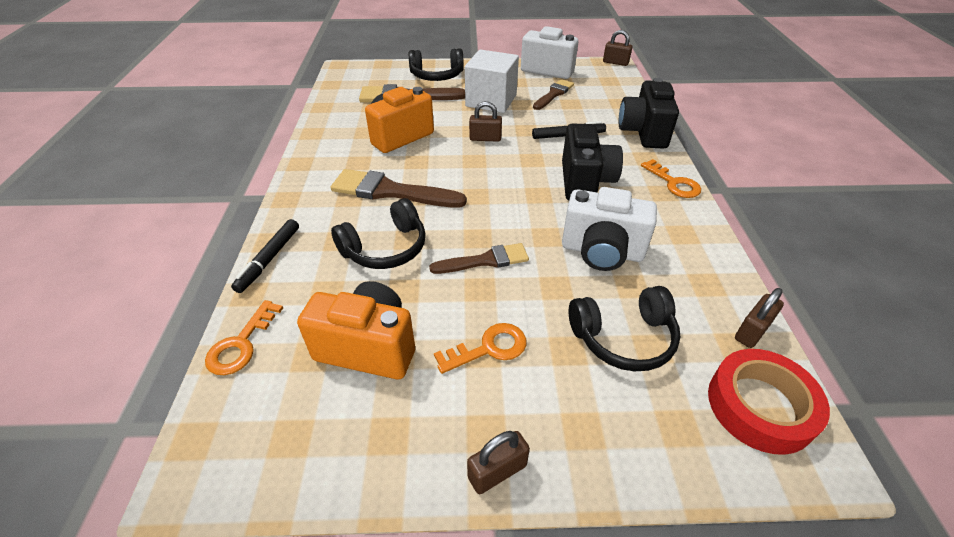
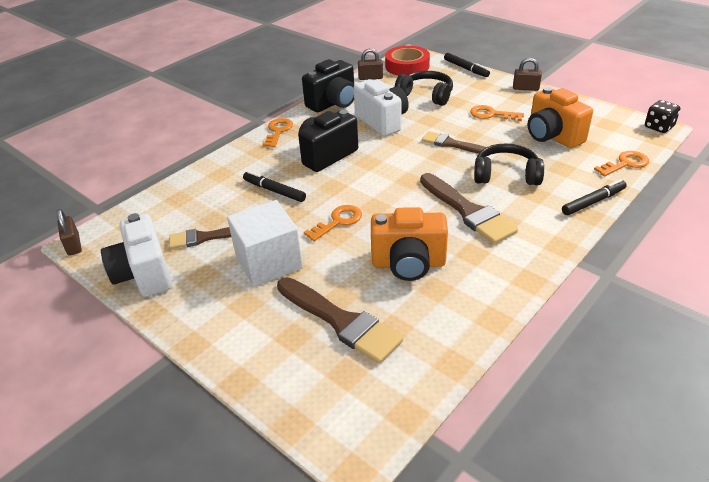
camera: 135 degrees left, 5 degrees down
black headphones [409,48,464,81] -> none
brown padlock [469,101,502,142] -> orange key [304,205,362,241]
black camera [619,78,679,149] -> black camera moved to [302,59,354,112]
none -> black marker [444,53,490,77]
none -> black dice [645,100,681,133]

